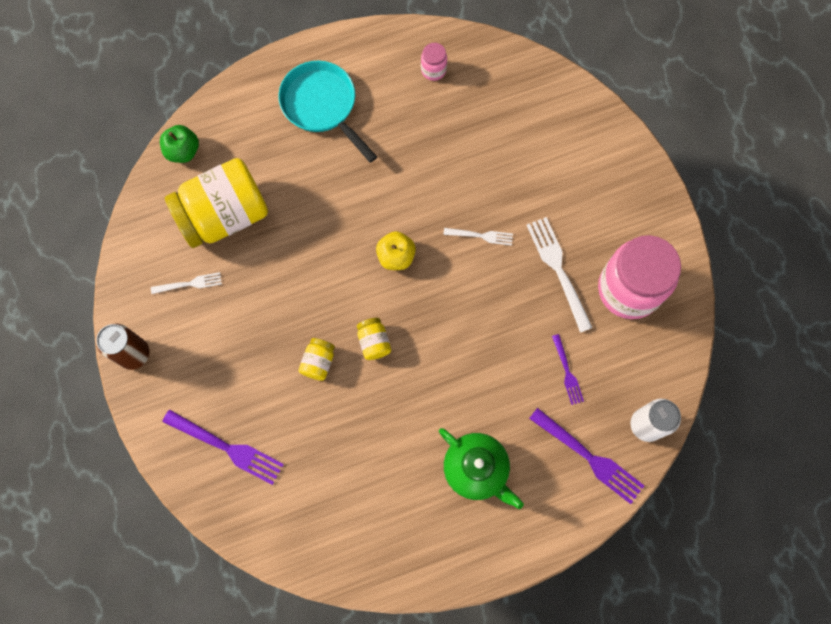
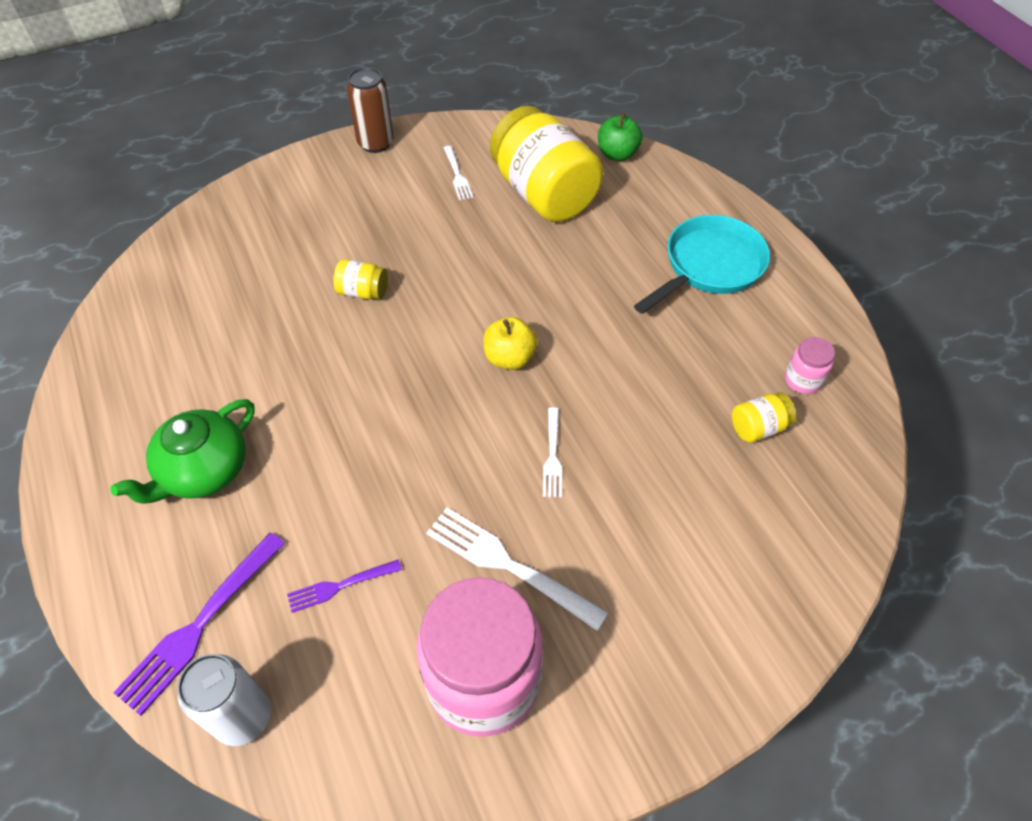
camera: 85 degrees right, 20 degrees down
purple fork [162,409,284,485] -> none
yellow jar [357,318,391,360] -> yellow jar moved to [732,392,796,443]
white fork [527,217,593,333] -> white fork turned 120 degrees counterclockwise [427,507,608,631]

